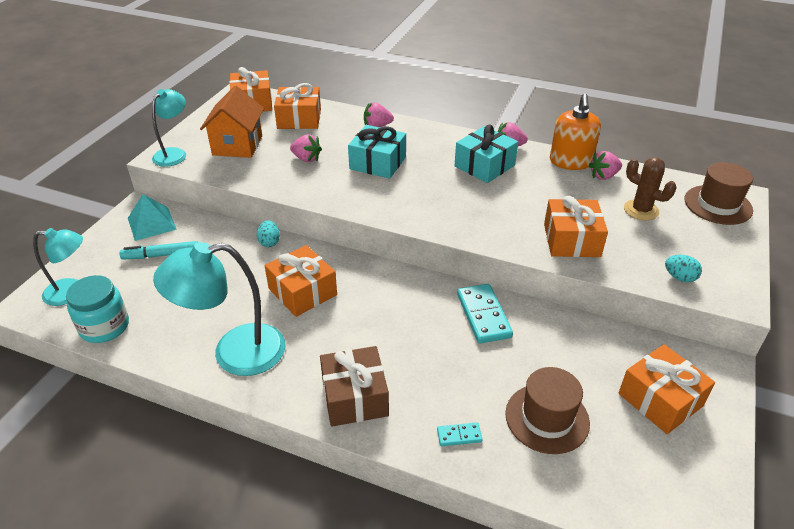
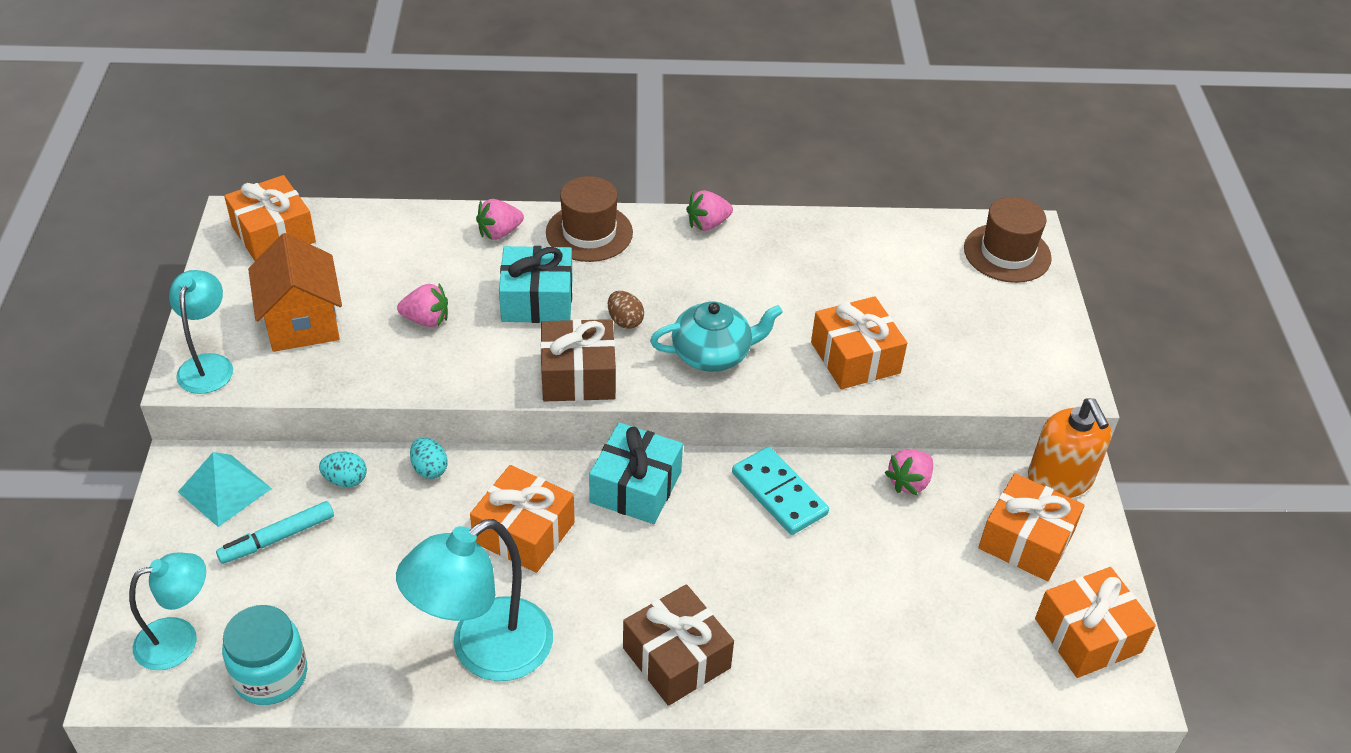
camera: 25 degrees left, 5 degrees up
orange gift [274,83,321,129] -> orange gift moved to [1035,567,1156,678]
turquoise domino [437,422,482,446] -> none
turquoise gift [455,125,518,183] -> turquoise gift moved to [589,422,683,524]
brown hat [505,367,590,454] -> brown hat moved to [546,176,633,262]
orange soap dispenser [550,94,601,170] -> orange soap dispenser moved to [1028,399,1112,498]
pink strawberry [589,151,622,180] -> pink strawberry moved to [885,449,933,496]
brown cactus [624,157,677,220] -> none
turquoise egg [665,255,702,282] -> turquoise egg moved to [319,452,367,487]
none -> brown gift [540,319,616,402]
none -> brown egg [608,291,644,329]
none -> turquoise teapot [650,301,783,372]

